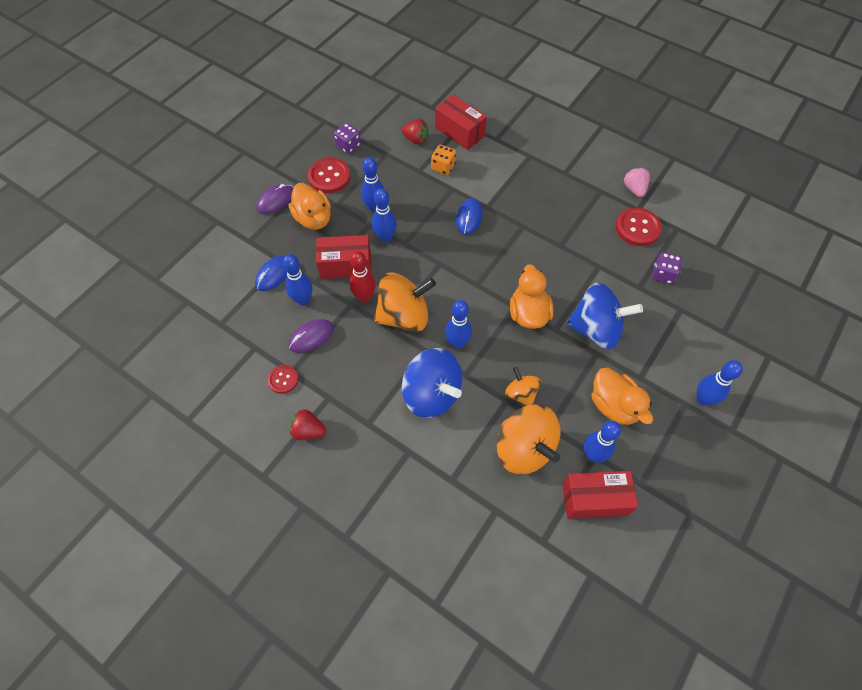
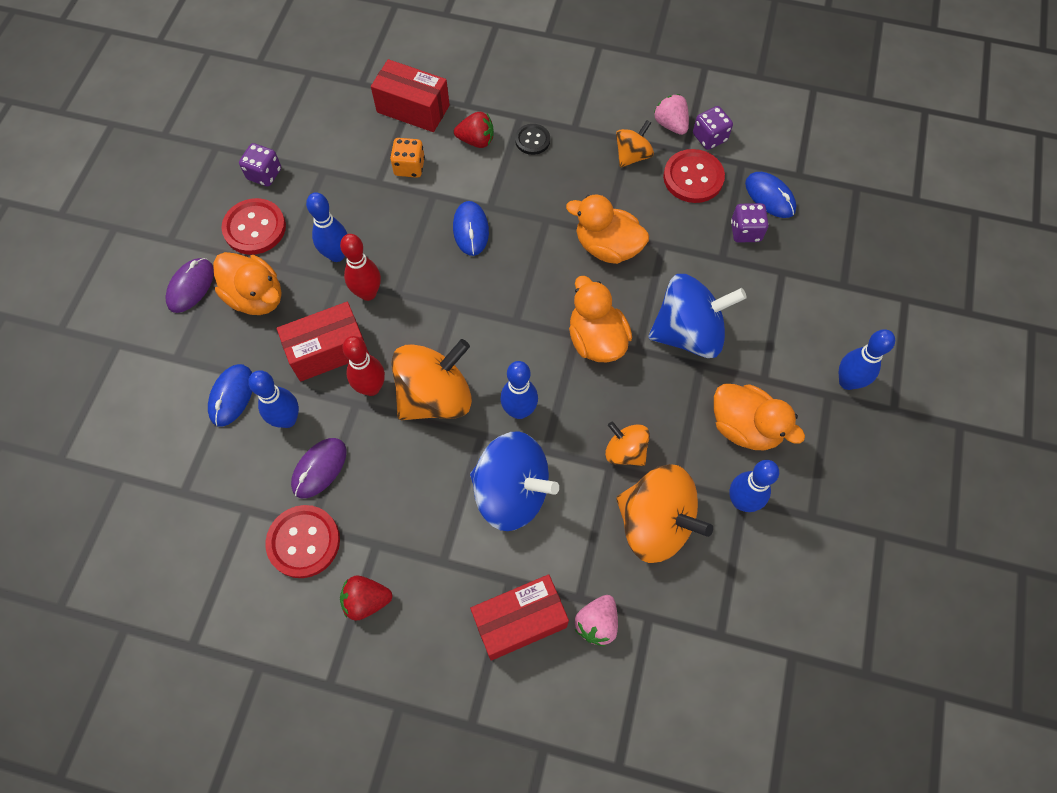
camera: 20 degrees left, 5 degrees up
red button [267,365,298,394] -> red button [265,505,340,578], size x1.67
blue bowling pin [372,188,397,242] -> red bowling pin [340,234,381,301]
red strawberry [401,119,429,144] -> red strawberry moved to [454,112,494,148]
red box [562,471,638,519] -> red box moved to [470,574,569,661]
none -> black button [515,124,550,155]
none -> orange duck [566,195,649,264]
none -> pink strawberry [575,595,618,646]
none -> orange spinning top [616,120,654,168]
none -> purple dice [693,106,733,150]
none -> blue mouse [745,172,796,218]

